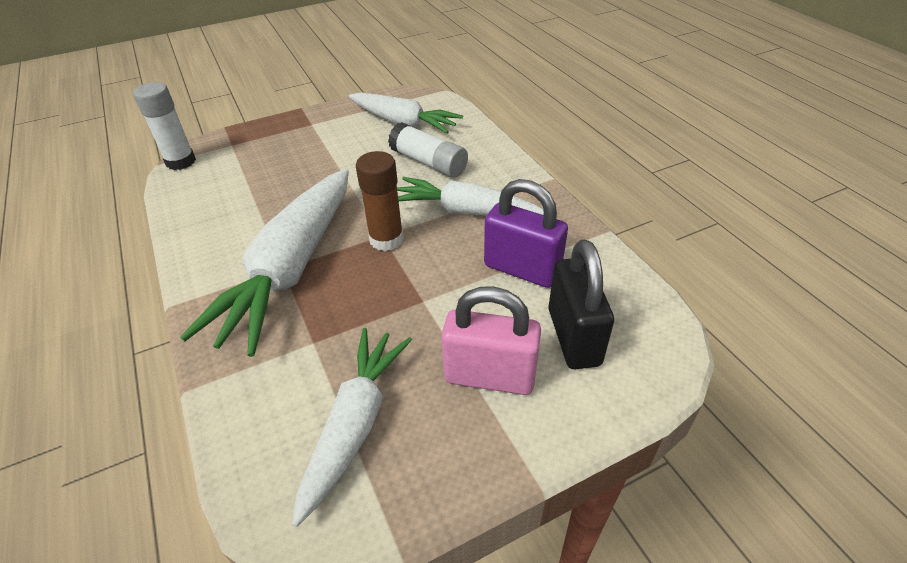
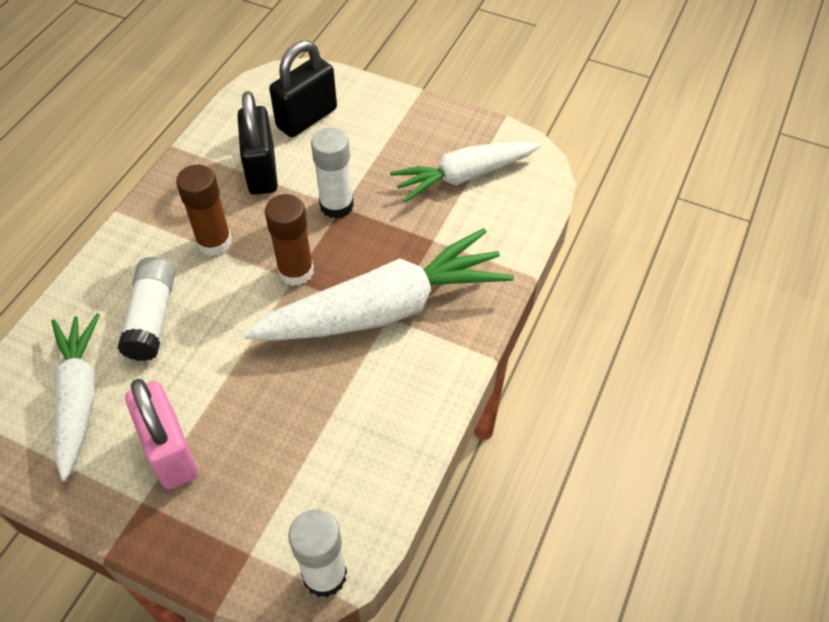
camera: 130 degrees left, 10 degrees up
white carrot [397,177,544,216] -> brown glue stick [176,165,232,256]
pink padlock [442,286,541,395] -> pink padlock moved to [125,379,198,489]
purple padlock [484,179,568,288] -> black padlock [237,91,278,195]
none -> white glue stick [311,128,354,219]

